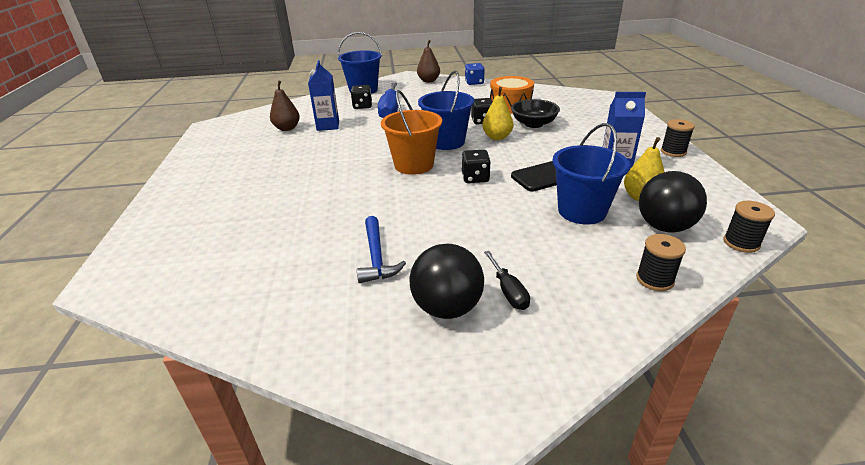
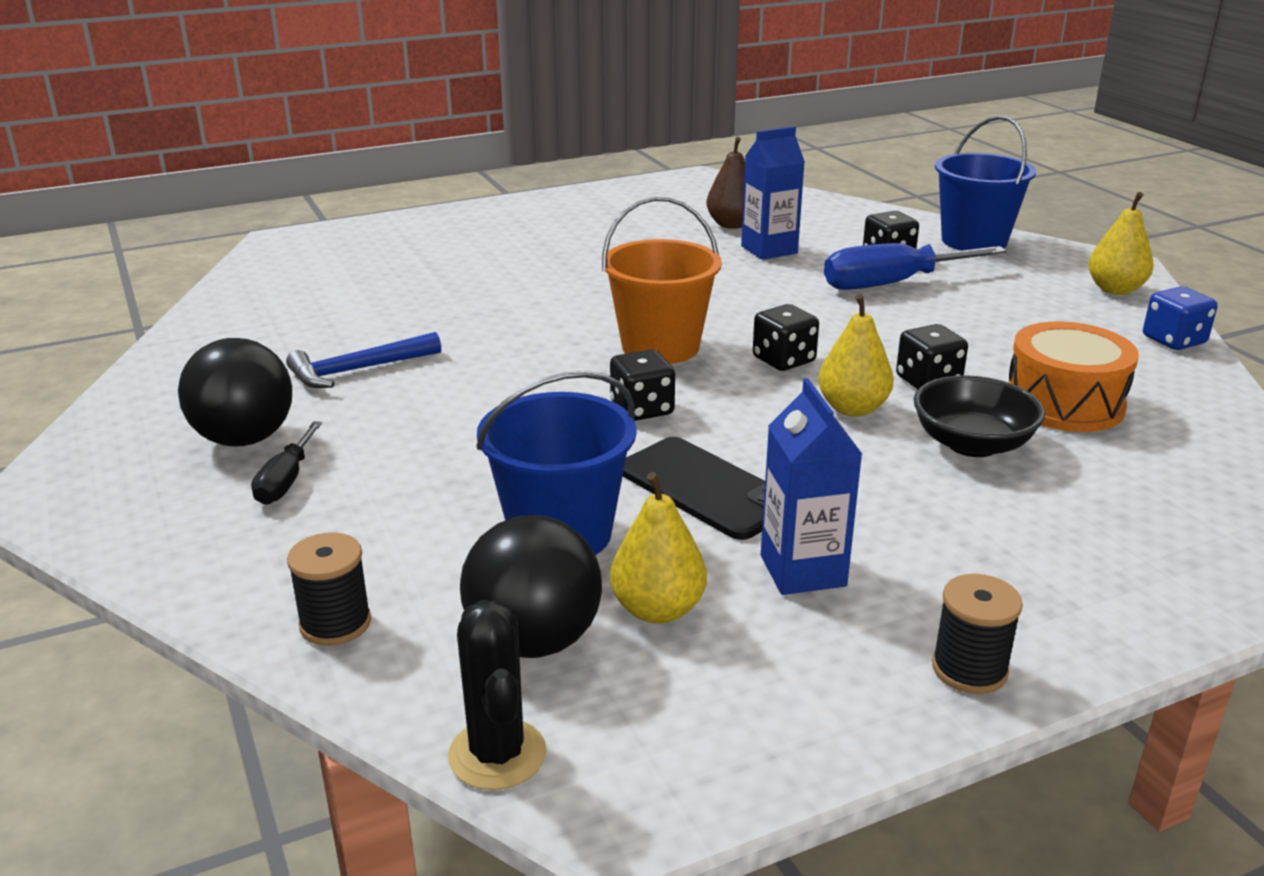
camera: 70 degrees right, 5 degrees down
brown pear [417,40,440,82] -> yellow pear [1088,192,1154,295]
blue bucket [418,71,474,150] -> black dice [753,304,819,371]
black screwdriver [484,251,530,310] -> black screwdriver turned 45 degrees counterclockwise [251,421,322,505]
black spool [723,201,775,253] -> black cactus [448,600,546,790]

